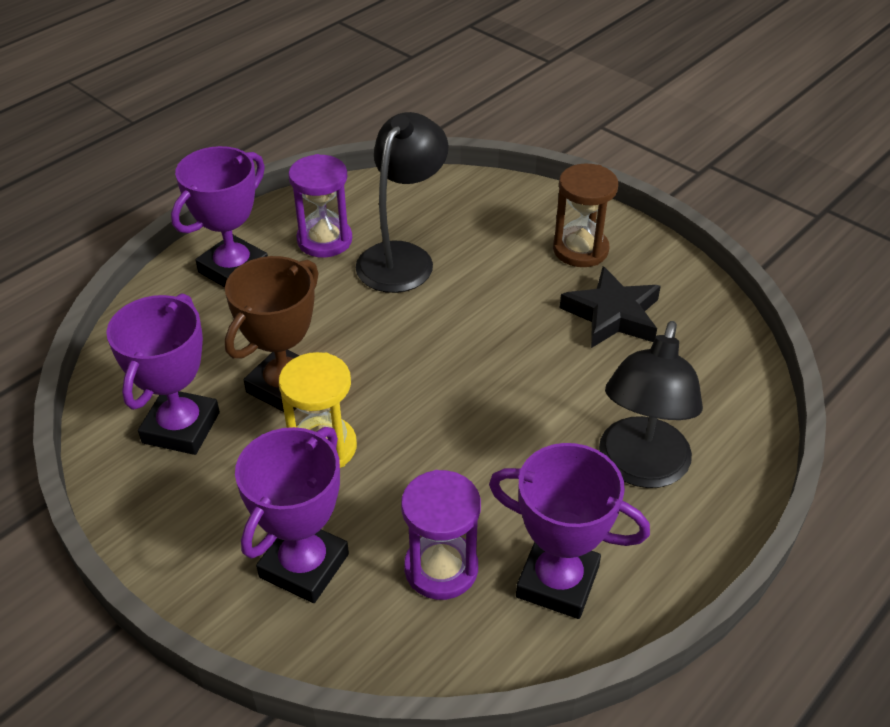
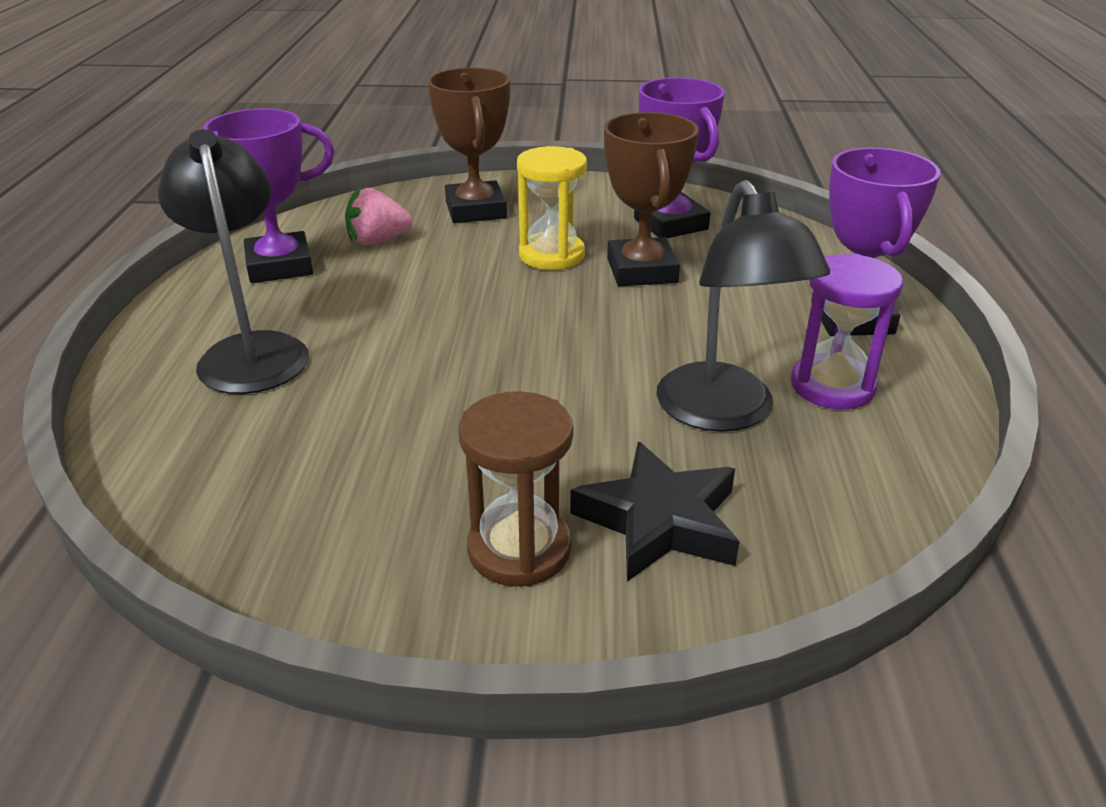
camera: 140 degrees right, 10 degrees down
purple trophy [235,427,349,603] -> brown trophy [428,67,510,223]
purple hourglass [401,470,481,600] -> pink strawberry [345,187,412,245]
black star [560,266,661,348] -> black star moved to [570,442,739,581]

